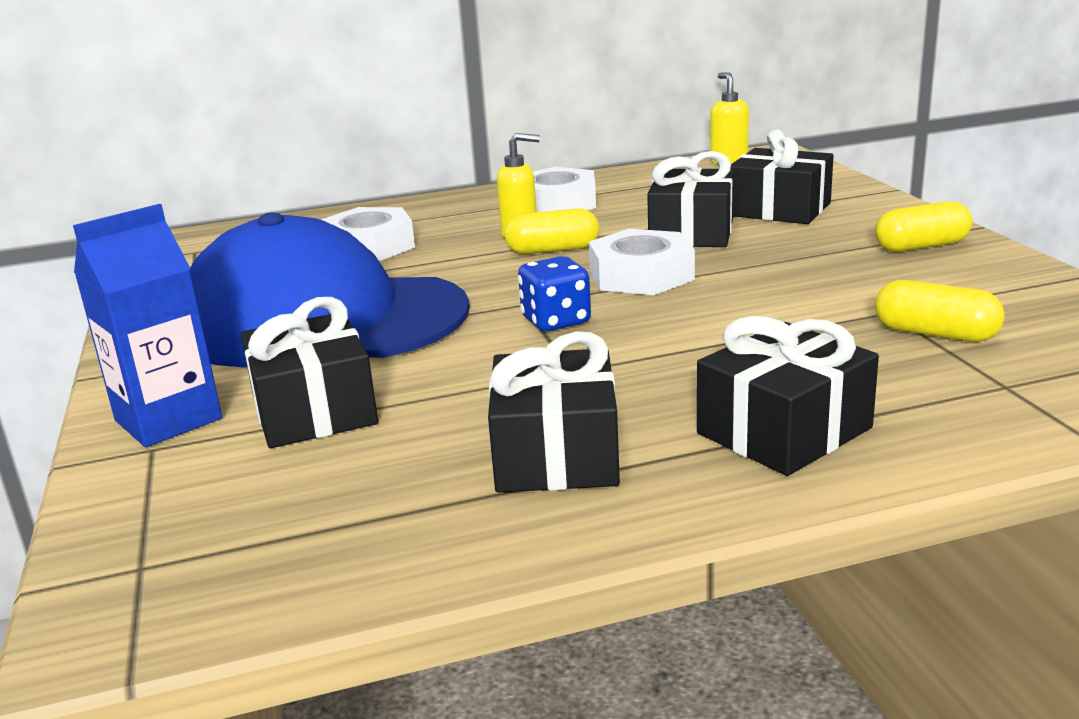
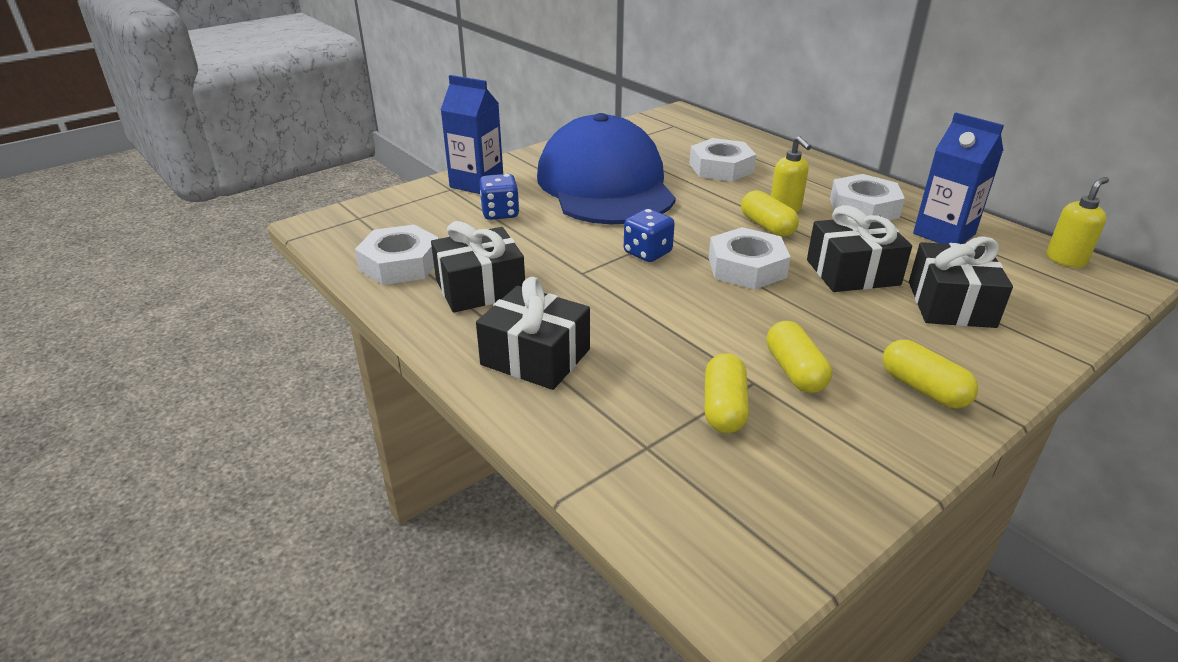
camera: 65 degrees right, 10 degrees up
black gift [241,297,378,448] -> blue dice [479,174,520,220]
none -> white nut [355,225,439,285]
none -> yellow capsule [767,321,832,393]
none -> blue carton [913,113,1004,244]

